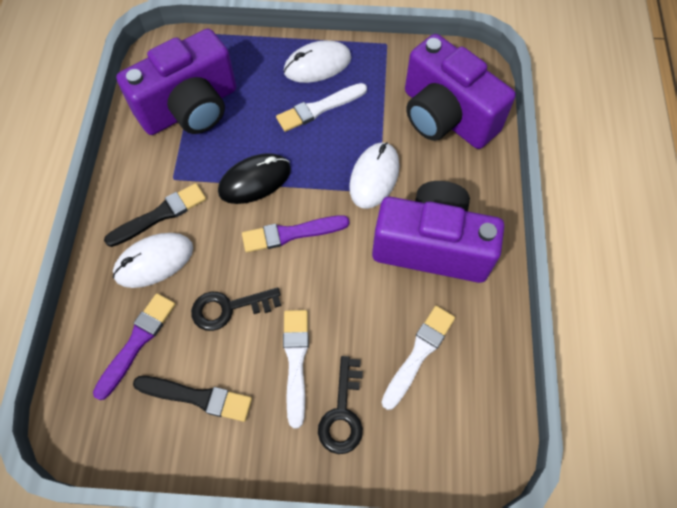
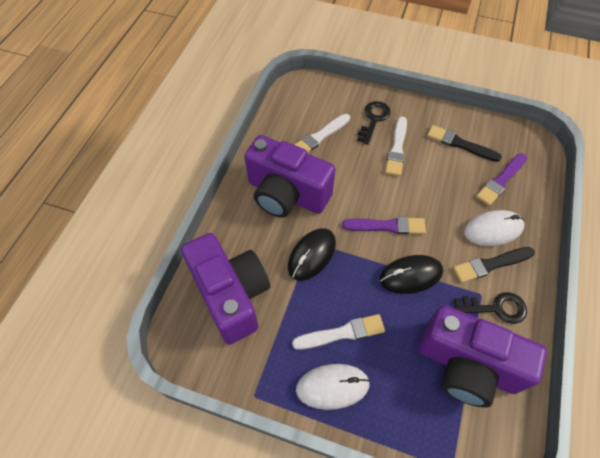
camera: 165 degrees left, 5 degrees down
purple camera [116,29,236,135] -> purple camera turned 135 degrees counterclockwise [418,305,547,408]
black key [191,288,281,331] -> black key moved to [454,292,527,324]
white mouse [349,142,399,209] -> black mouse [288,228,336,281]

